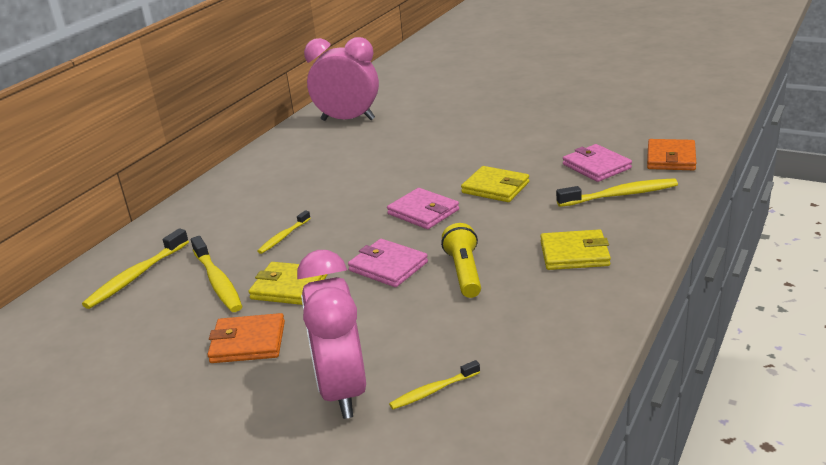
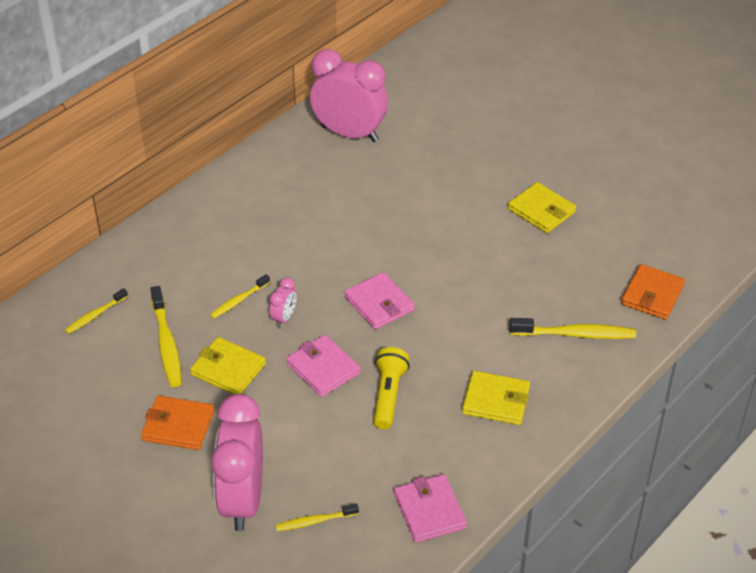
camera: 10 degrees right, 15 degrees up
yellow toothbrush [82,228,189,309] -> yellow toothbrush [65,288,128,334], size x0.60
yellow wallet [461,166,529,202] -> yellow wallet moved to [508,182,576,233]
pink wallet [563,144,632,182] -> pink wallet moved to [394,474,467,543]
none -> pink clock [269,277,297,327]

